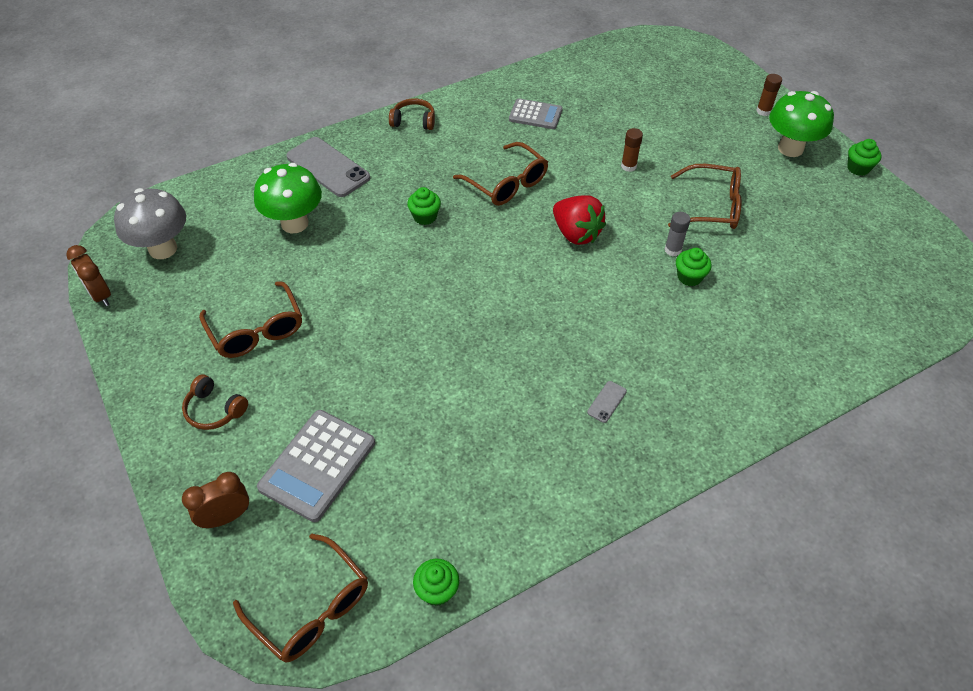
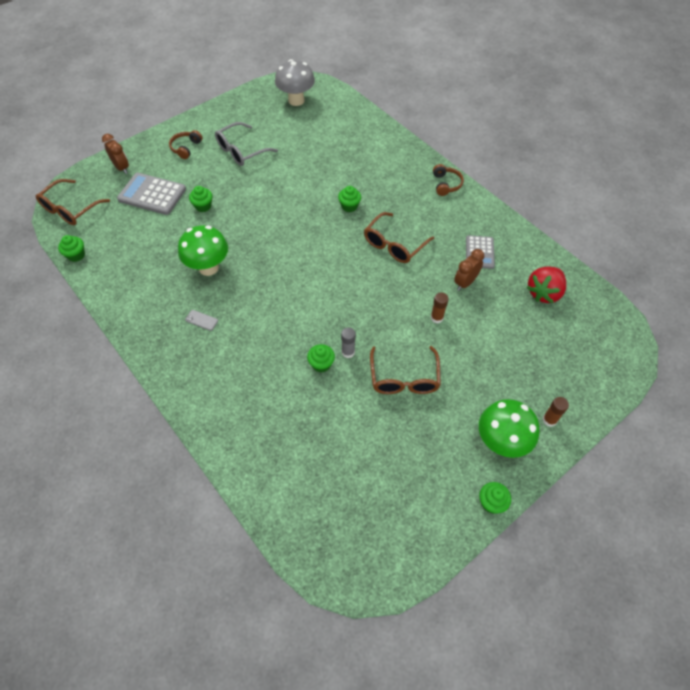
camera: 80 degrees right, 5 degrees up
brown clock [66,245,111,306] -> brown clock moved to [454,249,484,291]
brown glasses [199,281,302,358] -> grey glasses [215,122,278,166]
green mushroom [254,163,322,233] -> green mushroom moved to [178,225,228,276]
grey phone [286,137,370,197] -> none
red strawberry [553,195,606,245] -> red strawberry moved to [527,267,566,303]
none -> green cupcake [189,186,212,212]

